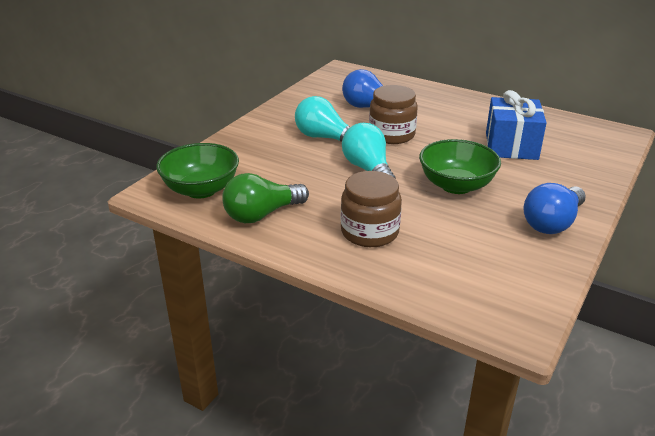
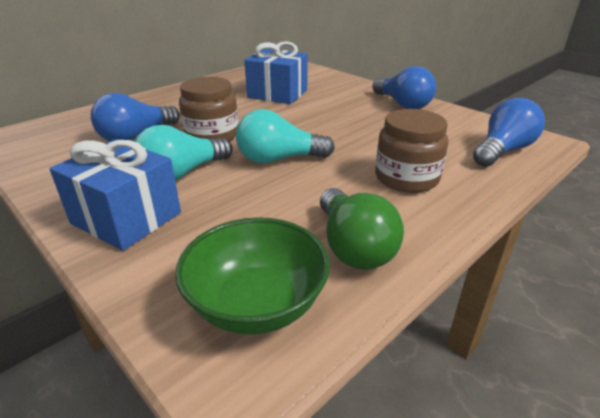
camera: 75 degrees left, 0 degrees up
green bowl [419,139,501,194] -> none
none -> blue gift [50,139,181,251]
none -> blue light bulb [473,98,545,167]

